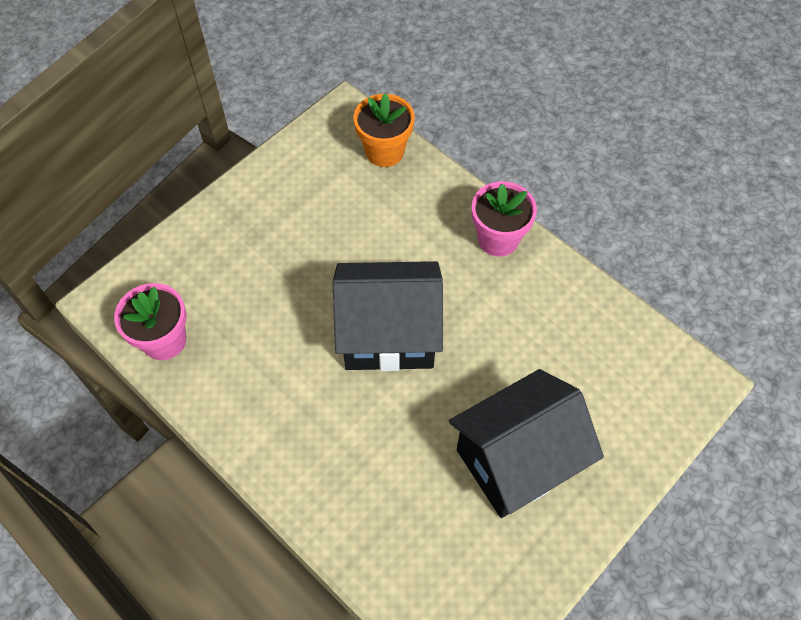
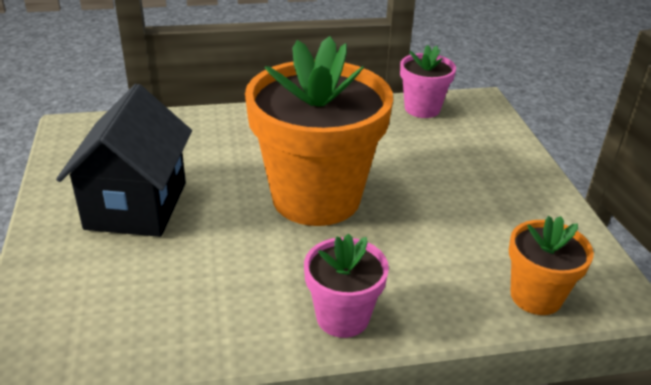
camera: 125 degrees right, 25 degrees down
black house [333,261,443,371] -> orange flower pot [245,36,393,226]

